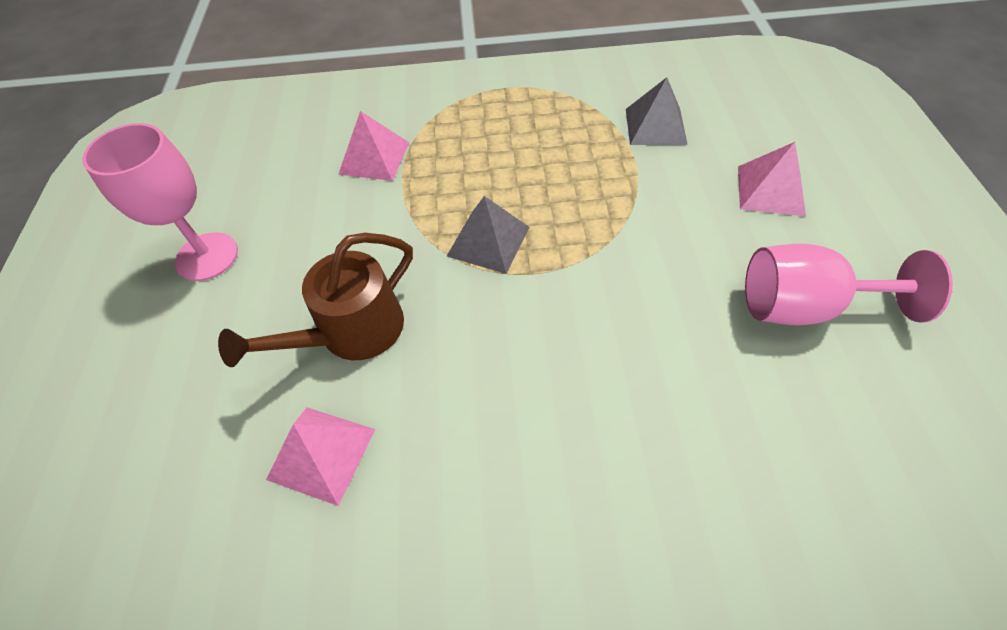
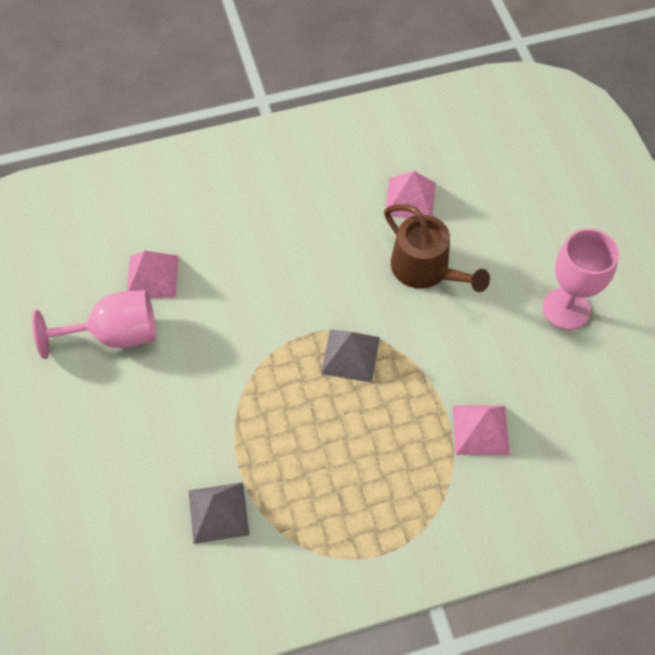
camera: 165 degrees right, 5 degrees up
brown watering can [218,233,413,367] -> brown watering can turned 105 degrees clockwise [384,204,490,292]
pink pyramid [738,142,806,216] -> pink pyramid moved to [127,251,179,298]

